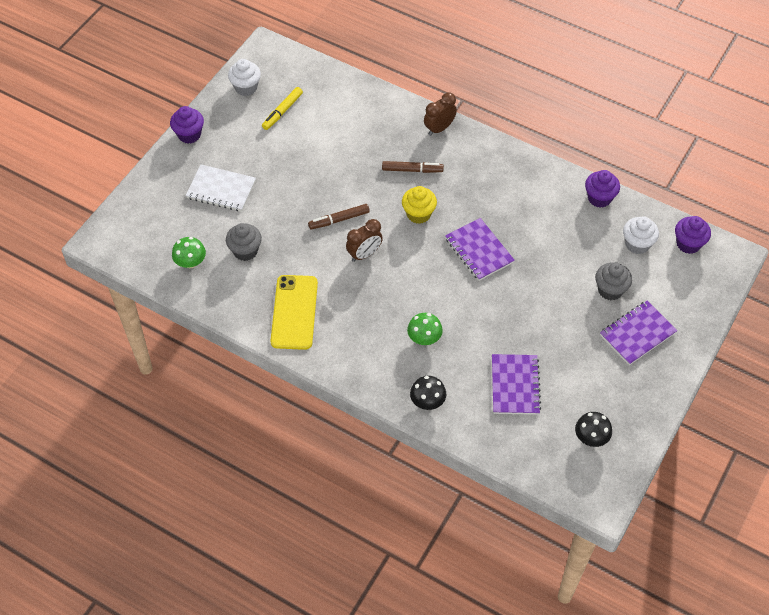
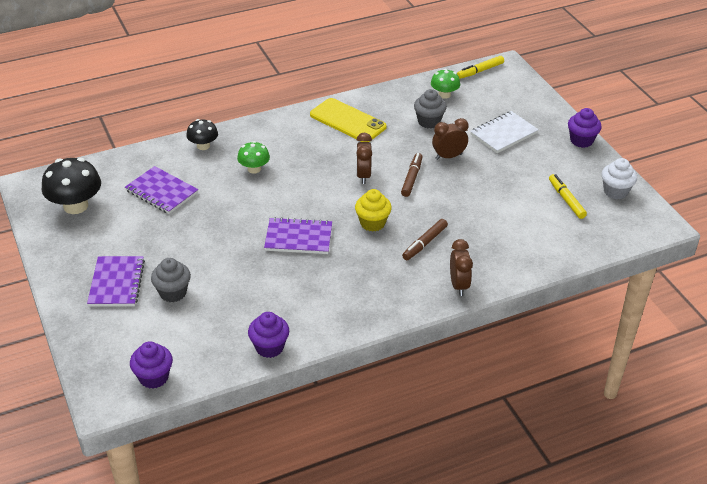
camera: 125 degrees right, 15 degrees down
black mushroom [575,412,612,447] -> black mushroom [42,158,101,214], size x1.72
white cupcake [623,216,659,254] -> none
none -> brown clock [432,118,469,160]
none -> yellow marker [457,56,504,79]

